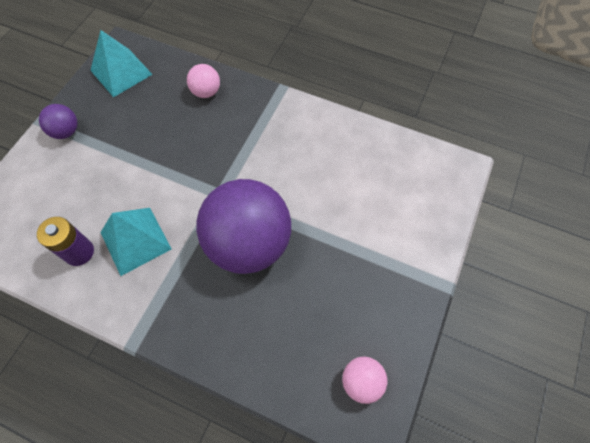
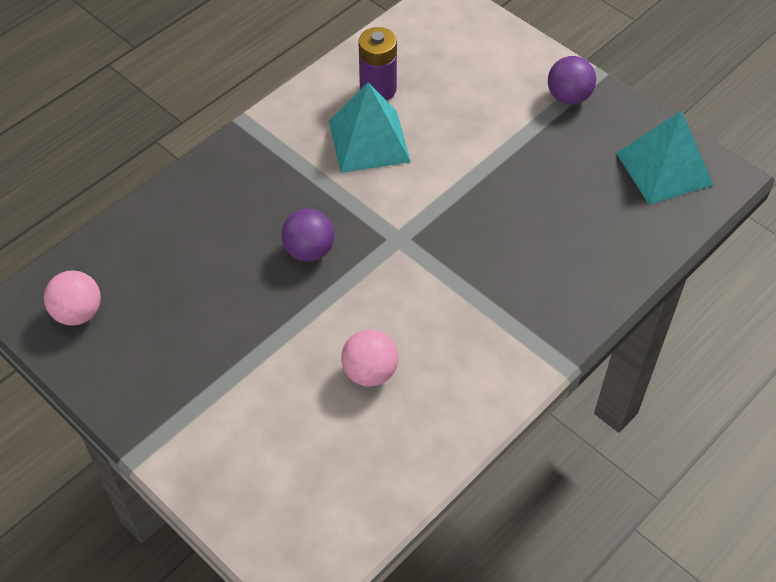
camera: 110 degrees right, 10 degrees down
pink ball [187,64,220,98] -> pink ball moved to [341,330,398,387]
purple ball [196,179,291,274] -> purple ball [281,209,334,262], size x0.44

